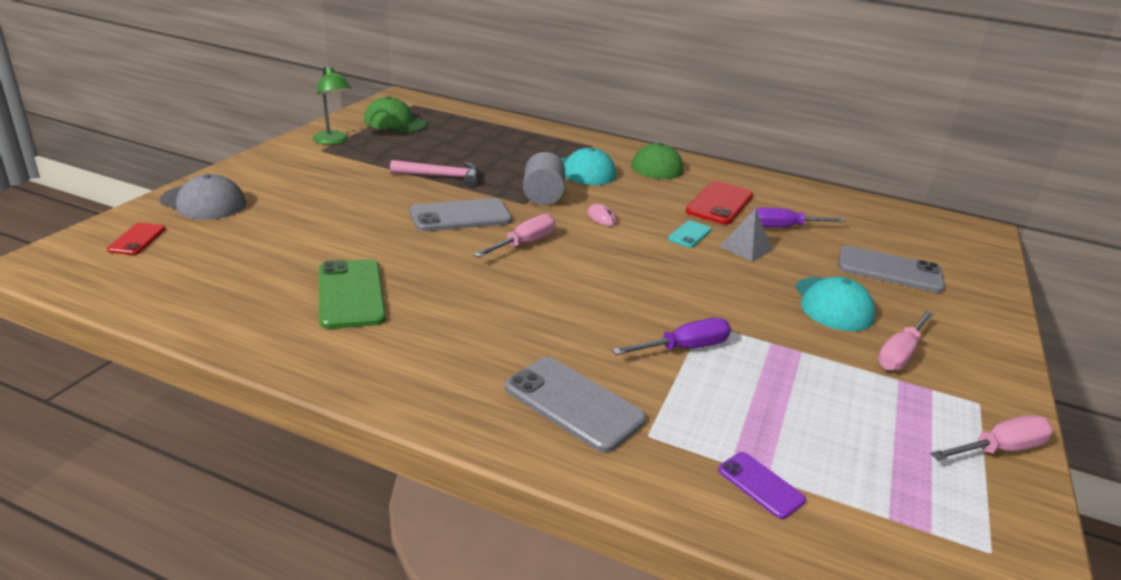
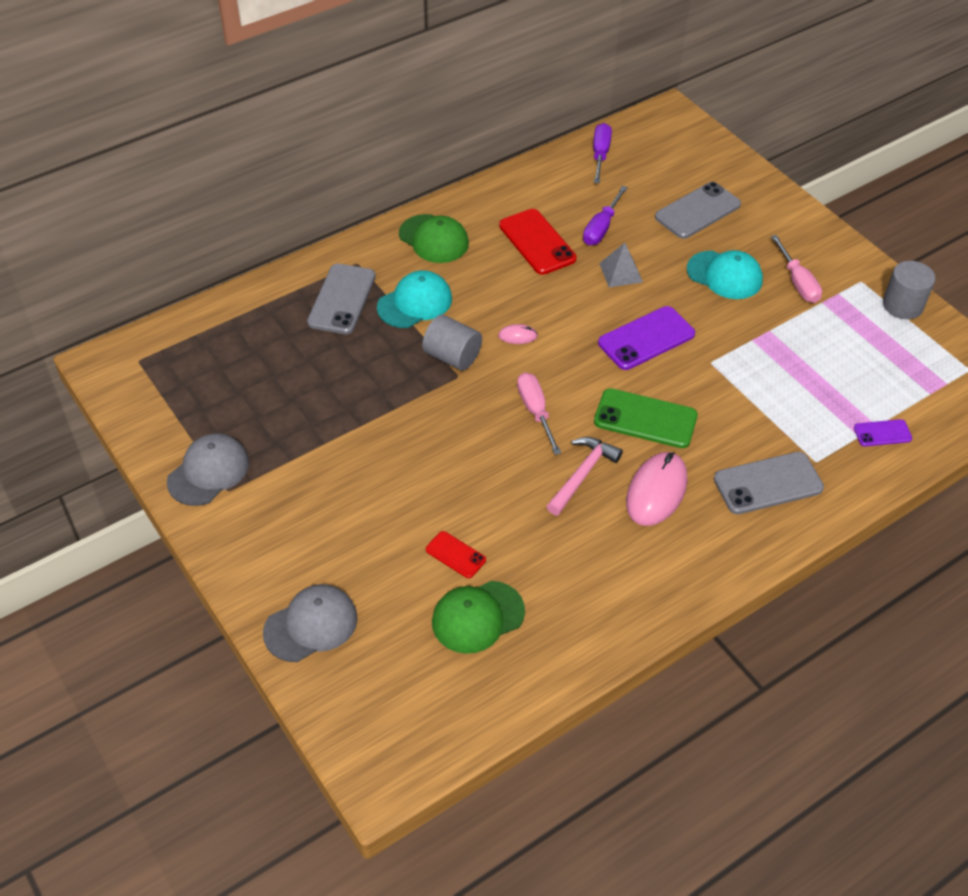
camera: 55 degrees left, 20 degrees up
red phone [107,223,165,255] -> red phone moved to [426,531,486,578]
green lamp [313,66,351,145] -> grey cap [167,434,249,506]
green phone [319,259,386,329] -> green phone moved to [594,388,698,448]
green cap [364,96,427,133] -> green cap moved to [432,581,525,654]
pink hammer [390,160,479,186] -> pink hammer moved to [546,437,623,515]
grey phone [410,198,512,231] -> grey phone moved to [307,264,376,334]
purple screwdriver [612,318,731,355] -> purple screwdriver moved to [593,123,612,183]
turquoise phone [668,220,711,248] -> none
pink screwdriver [930,415,1053,460] -> grey cylinder [883,261,935,319]
none -> purple phone [598,306,695,370]
none -> pink mouse [626,452,687,526]

